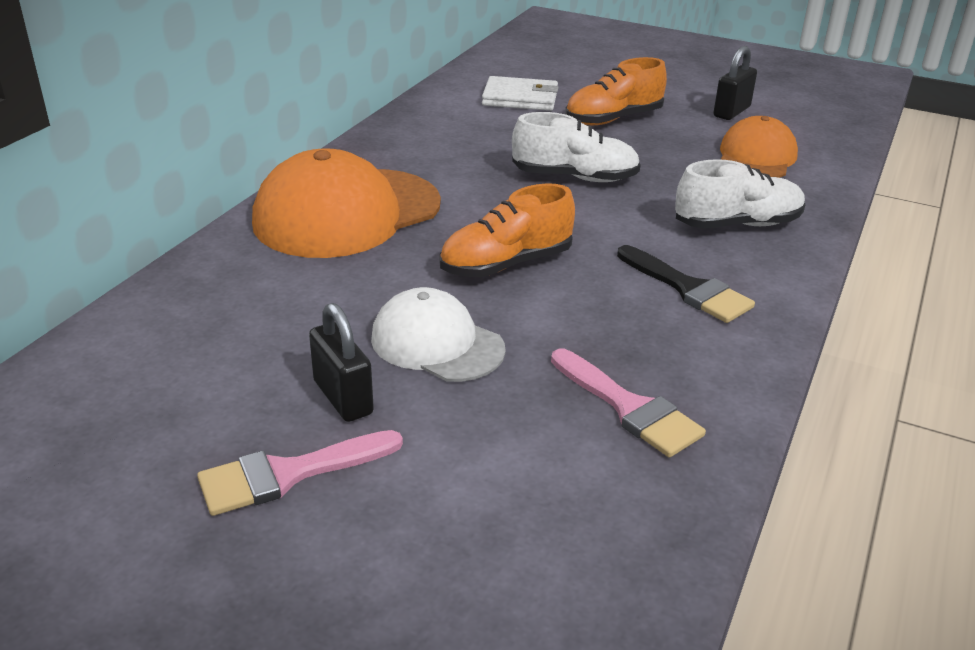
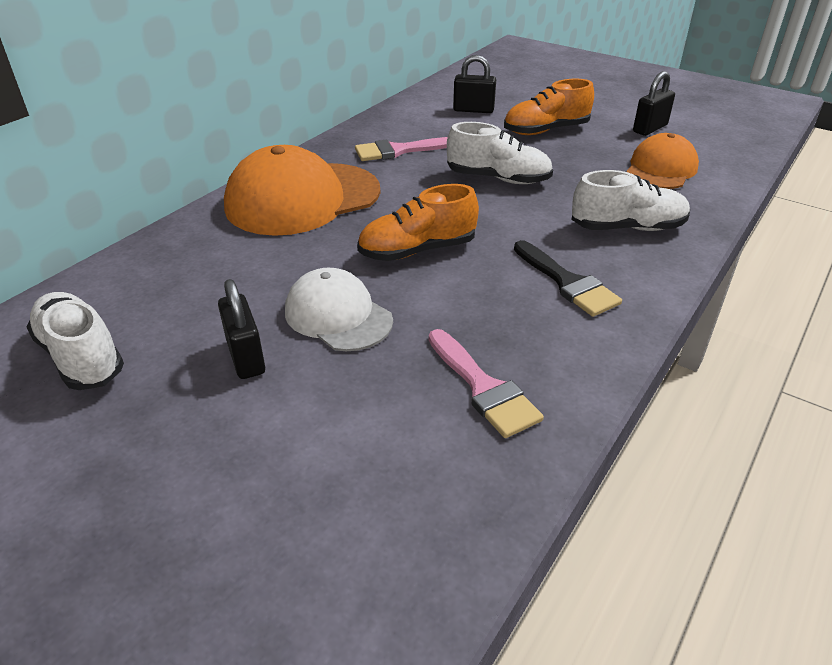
camera: 10 degrees right, 5 degrees up
pink brush [197,430,403,516] -> pink brush moved to [355,137,448,161]
white wallet [482,76,559,111] -> black padlock [453,55,496,113]
none -> white shoe [26,292,124,390]

